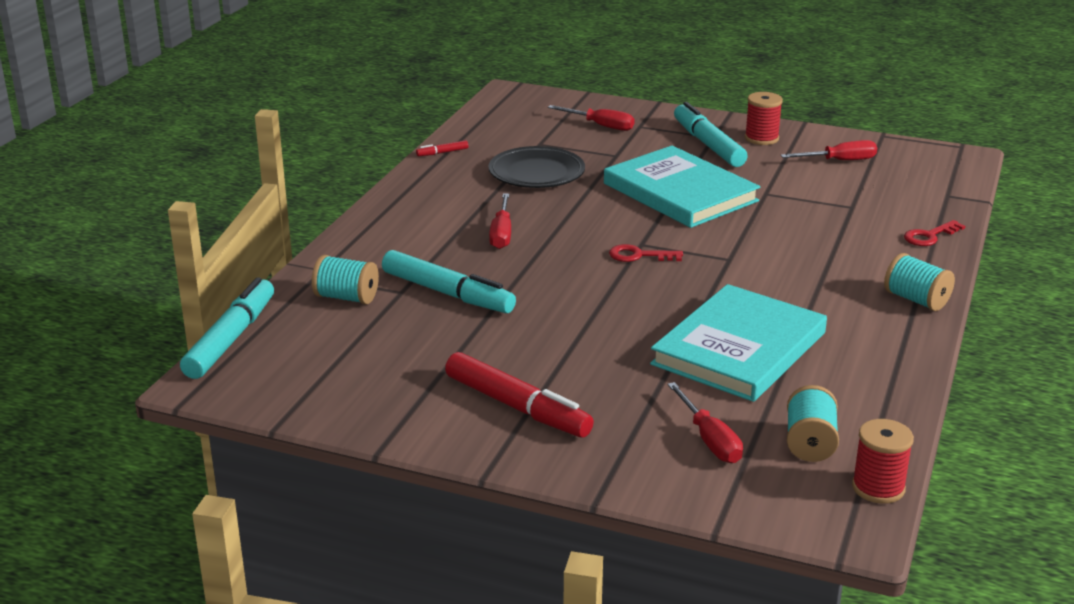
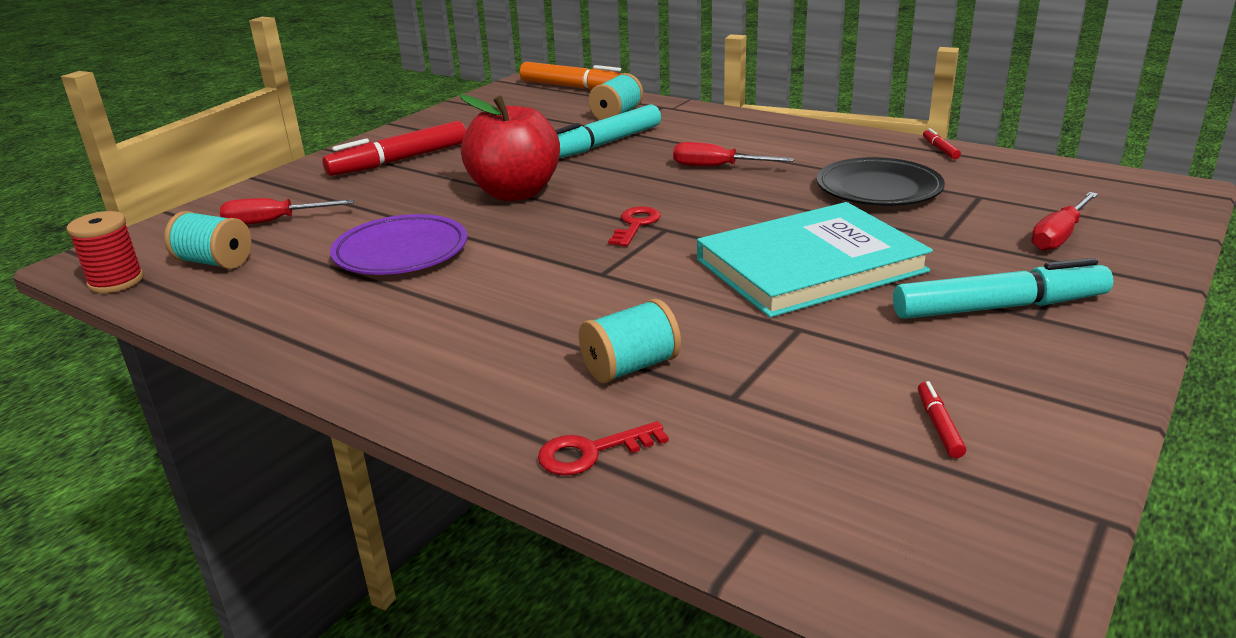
camera: 105 degrees right, 0 degrees up
turquoise marker [180,277,274,379] -> orange marker [520,62,622,90]
turquoise book [650,284,827,402] -> purple plate [330,214,467,275]
red spool [745,92,783,145] -> none
red screwdriver [781,140,877,160] -> red marker [918,381,966,458]
turquoise spool [884,253,955,311] -> turquoise spool moved to [579,299,681,383]
red key [904,220,965,246] -> red key turned 90 degrees counterclockwise [538,421,669,476]
none -> red apple [460,95,560,201]

